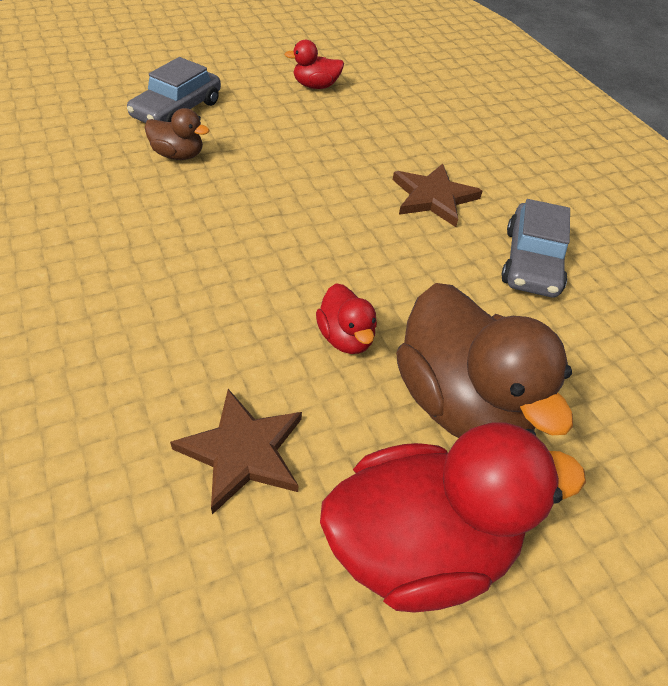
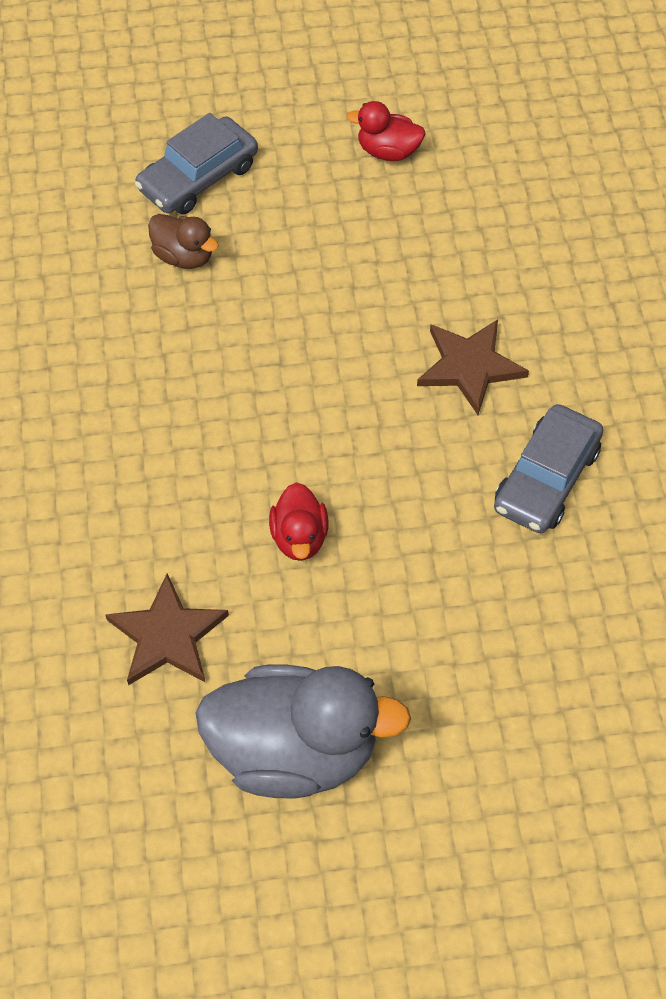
camera: 20 degrees right, 10 degrees up
red duck [320,422,586,613] -> grey duck [195,664,411,798]
brown duck [396,283,573,438] -> none

